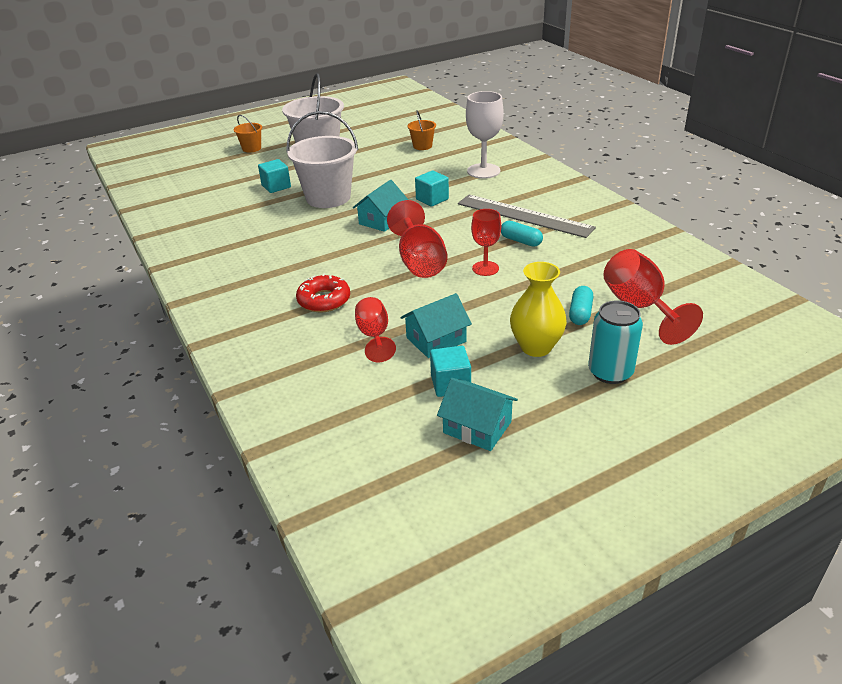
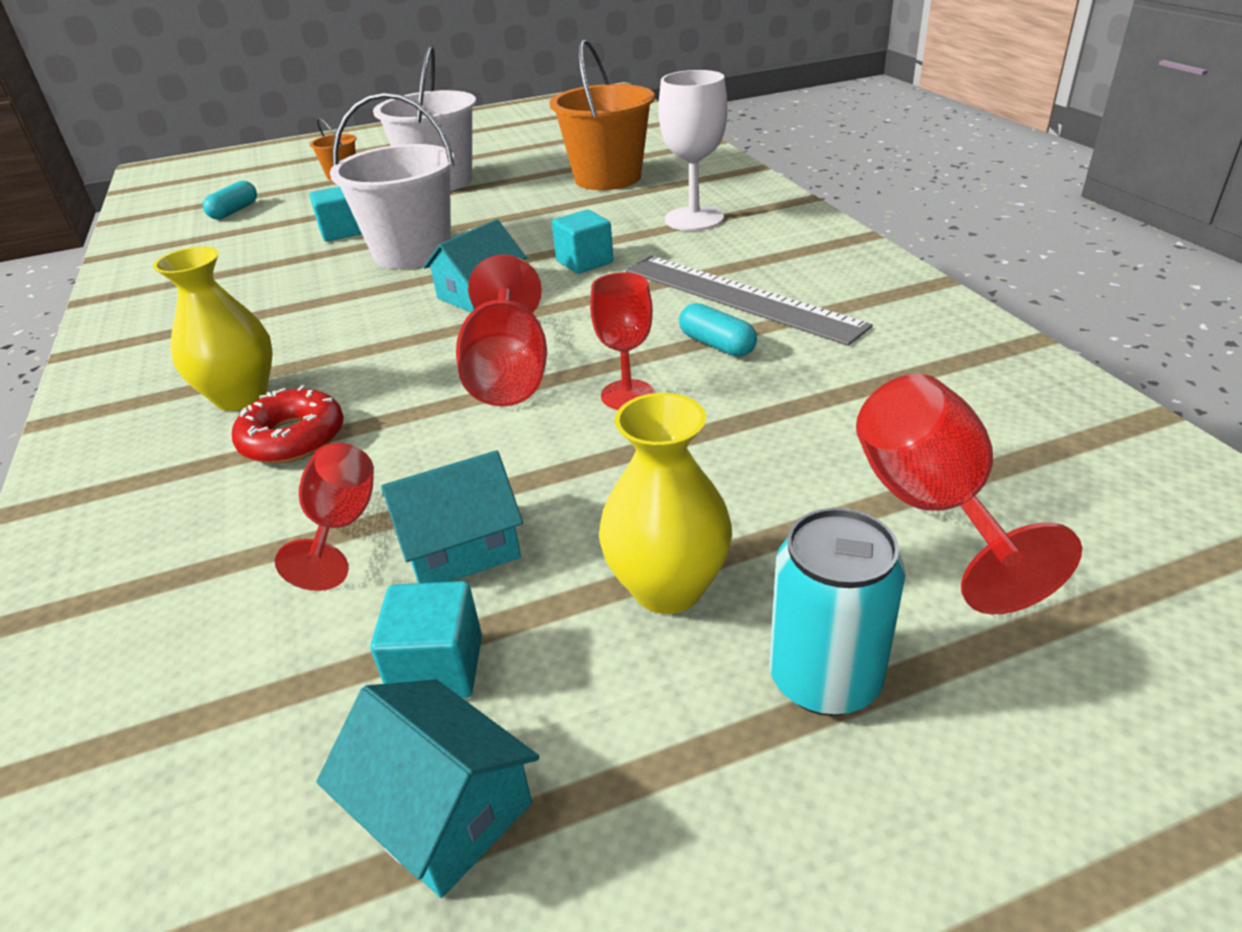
camera: 10 degrees right, 0 degrees up
orange bucket [407,110,436,150] -> orange bucket [550,39,655,190], size x2.09
turquoise capsule [569,286,593,325] -> turquoise capsule moved to [203,181,257,219]
none -> yellow vase [153,247,273,411]

